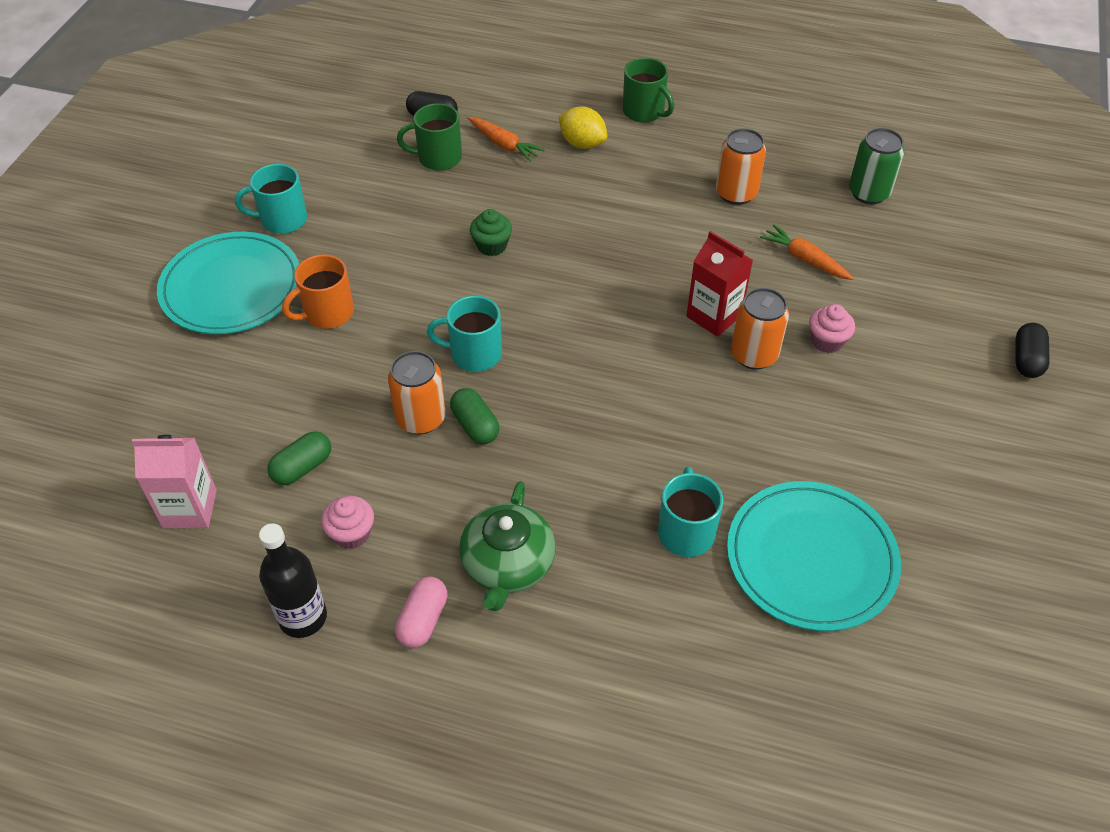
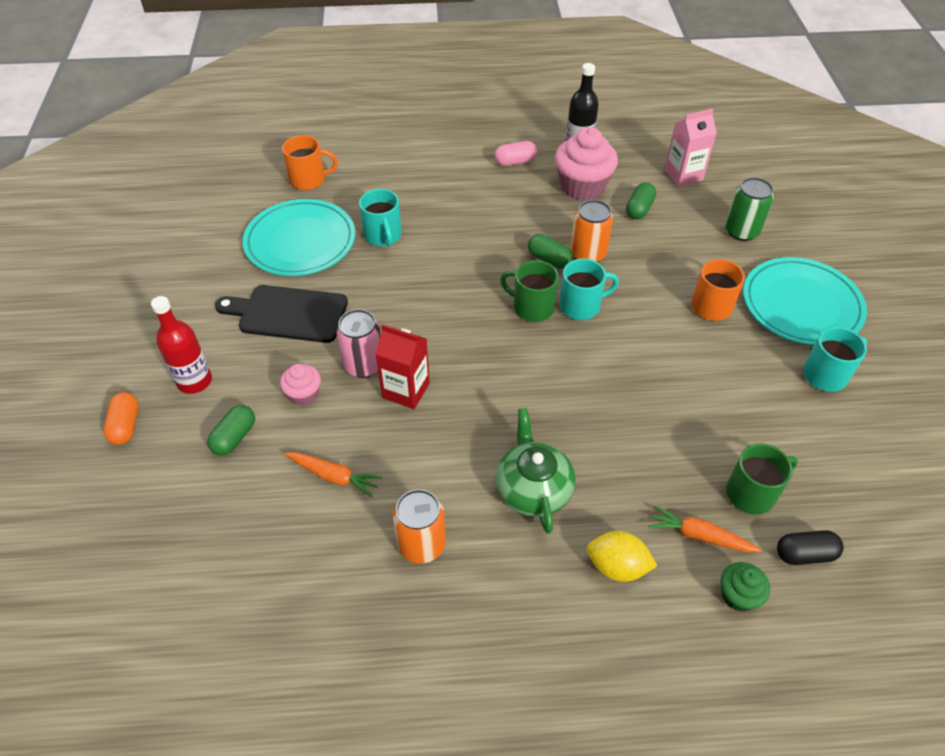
camera: 160 degrees right, 0 degrees up
pink cupcake [321,496,374,549] -> pink cupcake [555,127,618,201], size x1.91
pink capsule [395,576,448,648] -> pink capsule turned 75 degrees clockwise [494,141,537,166]
green teapot [459,481,556,611] -> green teapot moved to [496,408,576,534]
green cupcake [470,209,512,256] -> green cupcake moved to [721,562,770,612]
green mug [623,58,674,123] -> green mug moved to [500,260,559,322]
orange can [731,288,789,370] -> pink can [336,309,381,378]
green can [849,128,904,204] -> green can moved to [725,177,774,241]
black capsule [1016,323,1050,378] -> orange capsule [103,392,139,445]
none -> red bottle [151,296,212,394]
none -> green capsule [207,405,255,456]
none -> black cutting board [215,285,348,343]
none -> orange mug [282,135,338,190]

